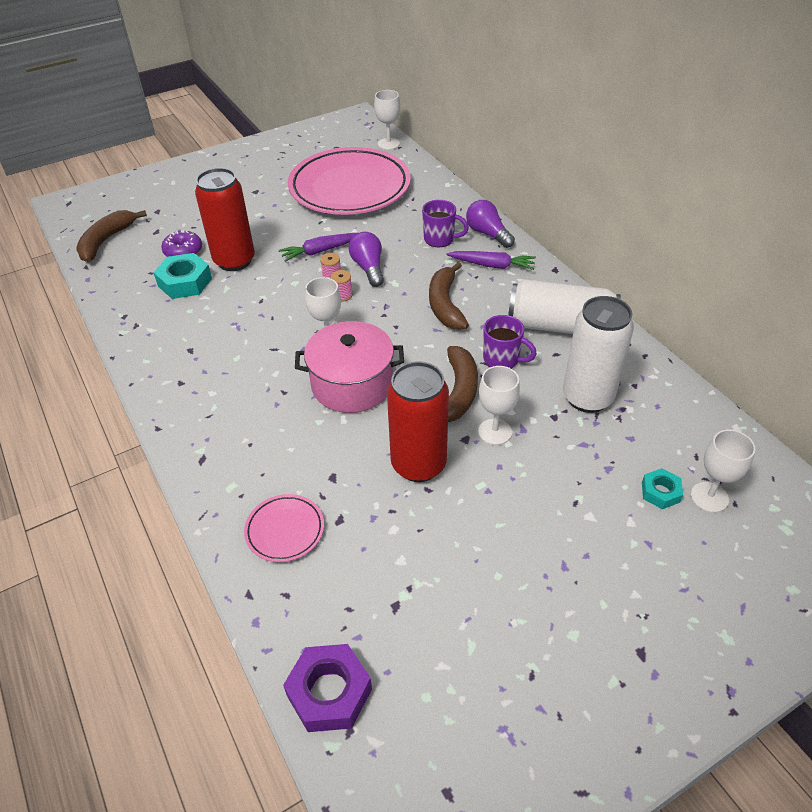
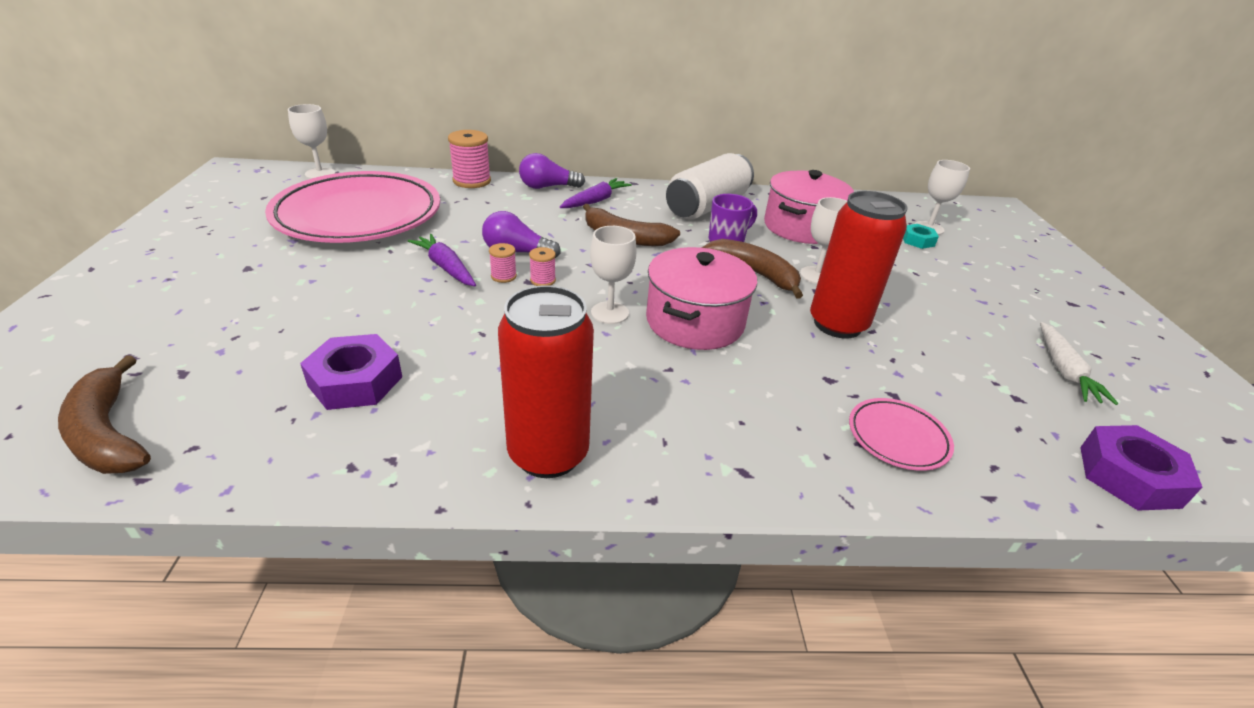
camera: 65 degrees left, 10 degrees down
turquoise nut [153,253,212,299] -> purple nut [300,334,402,410]
purple donut [161,230,202,257] -> none
red can [195,168,255,271] -> red can moved to [498,285,594,478]
purple carrot [279,233,357,262] -> purple carrot turned 135 degrees clockwise [408,234,476,286]
purple mug [422,200,469,247] -> none
white can [563,296,634,413] -> pink pot [764,170,854,244]
none -> pink spool [448,130,491,188]
none -> white carrot [1040,322,1118,405]

